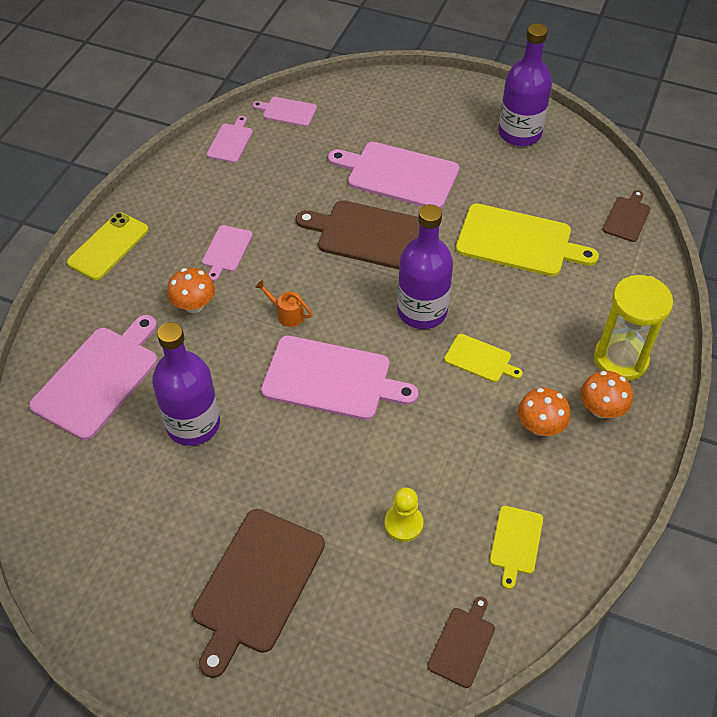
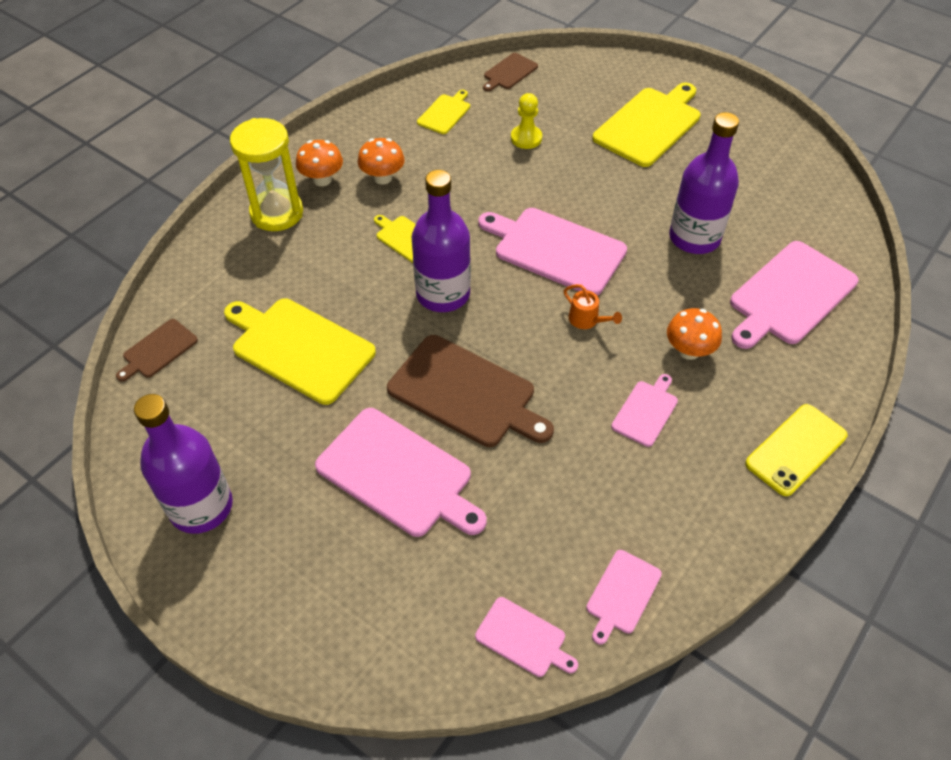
camera: 165 degrees left, 0 degrees up
brown cutting board [192,509,325,678] -> yellow cutting board [592,82,700,167]

